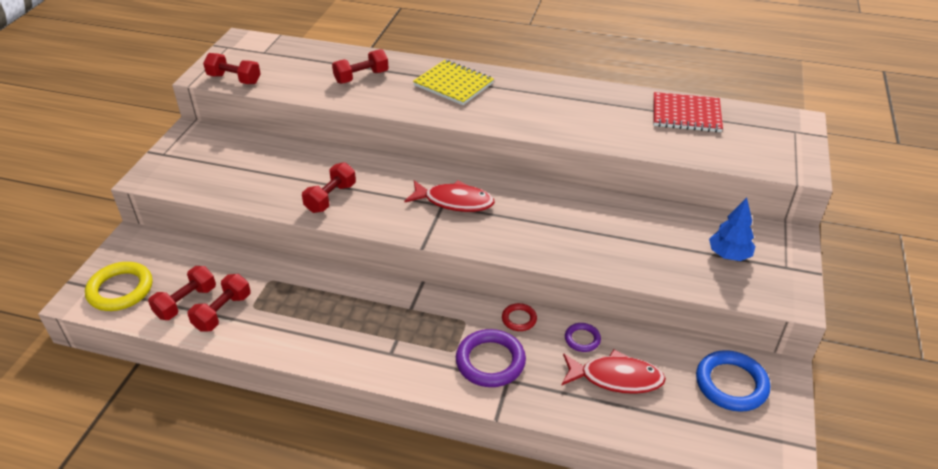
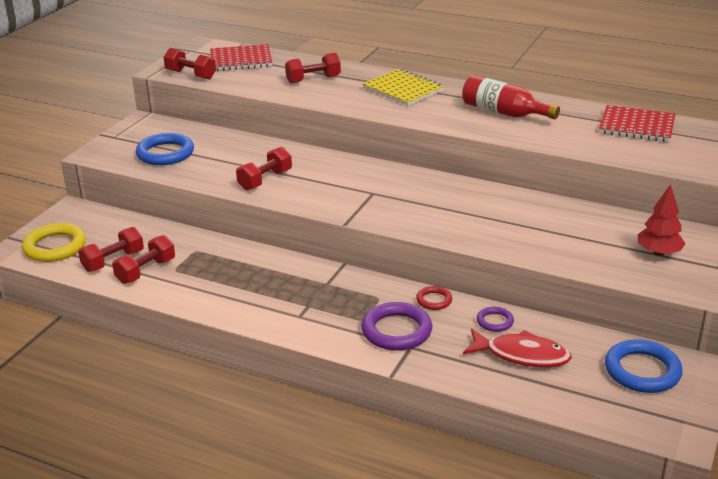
camera: 10 degrees right, 10 degrees down
red fish [404,180,495,212] -> none
blue tree [709,197,756,261] -> red tree [638,184,686,256]
none -> blue ring [136,133,194,165]
none -> red notebook [210,44,272,71]
none -> red bottle [462,75,560,120]

